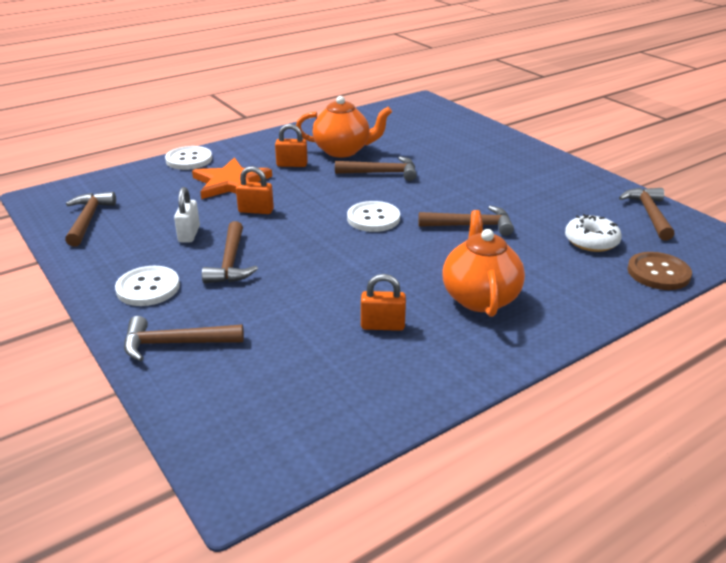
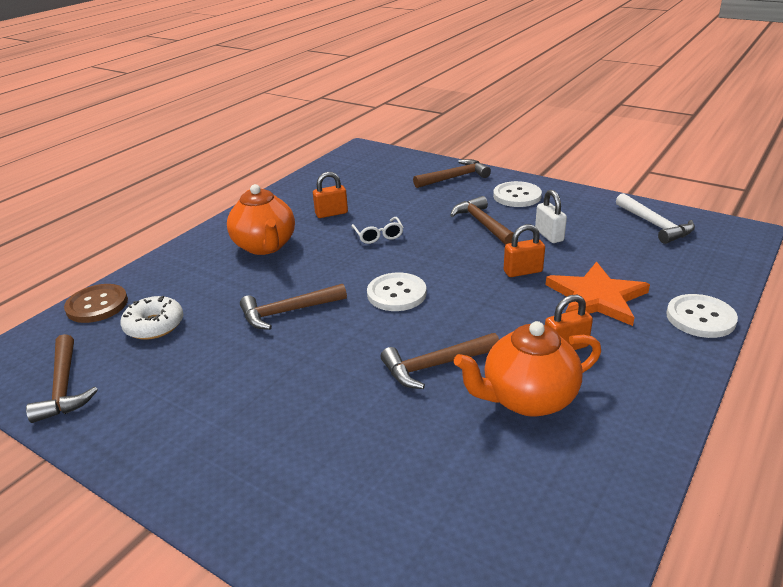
camera: 160 degrees right, 0 degrees up
brown hammer [65,192,116,247] -> white hammer [616,193,695,244]
none -> white glasses [351,217,403,244]

